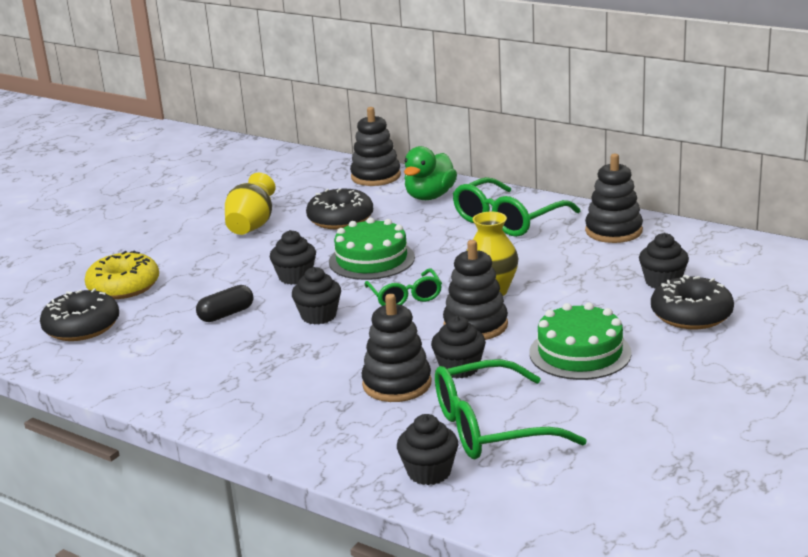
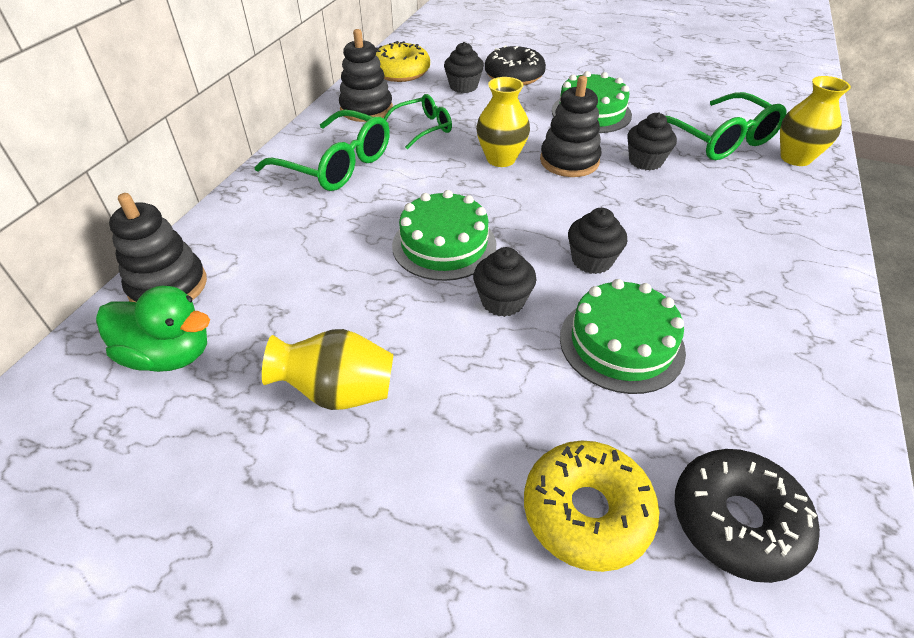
camera: 105 degrees left, 20 degrees up
black capsule [196,285,254,322] -> green cake [560,279,686,394]
black donut [306,189,373,229] -> none
black stacking toy [361,294,432,402] -> none
green glasses [365,269,442,306] -> green glasses moved to [384,94,452,149]
black cupcake [397,414,458,485] -> yellow vase [780,76,851,166]
green duck [404,146,457,200] -> green duck moved to [96,286,210,372]
none -> yellow donut [376,41,430,82]

